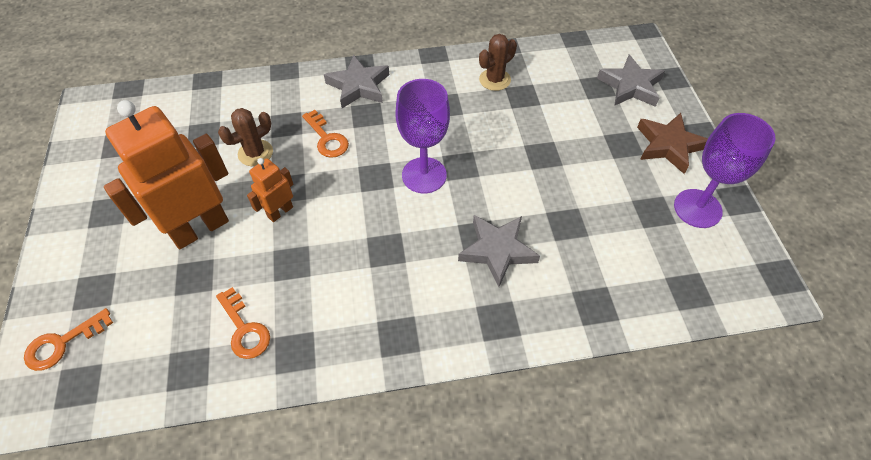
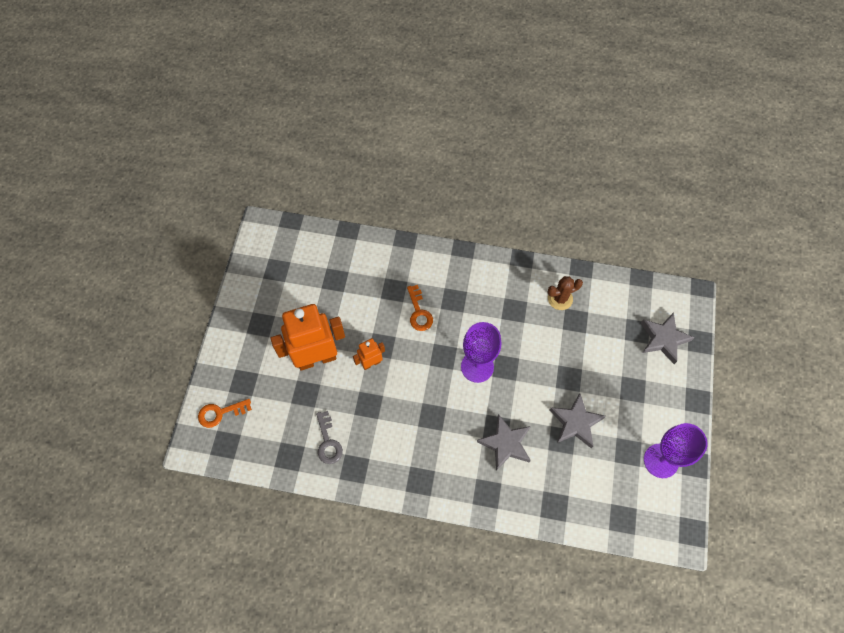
camera: 20 degrees right, 10 degrees up
orange key [216,287,270,359] -> grey key [316,411,343,464]
brown cactus [218,108,273,166] -> none
grey star [324,55,389,108] -> grey star moved to [550,393,606,448]
brown star [637,113,708,174] -> none

